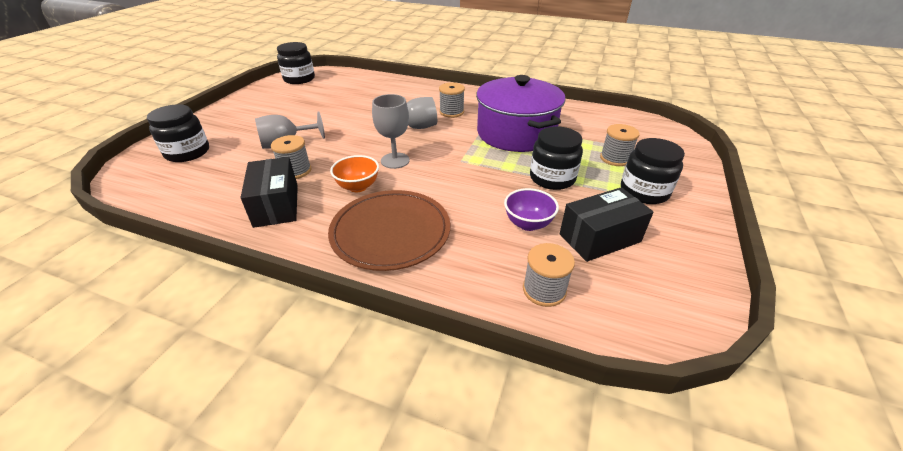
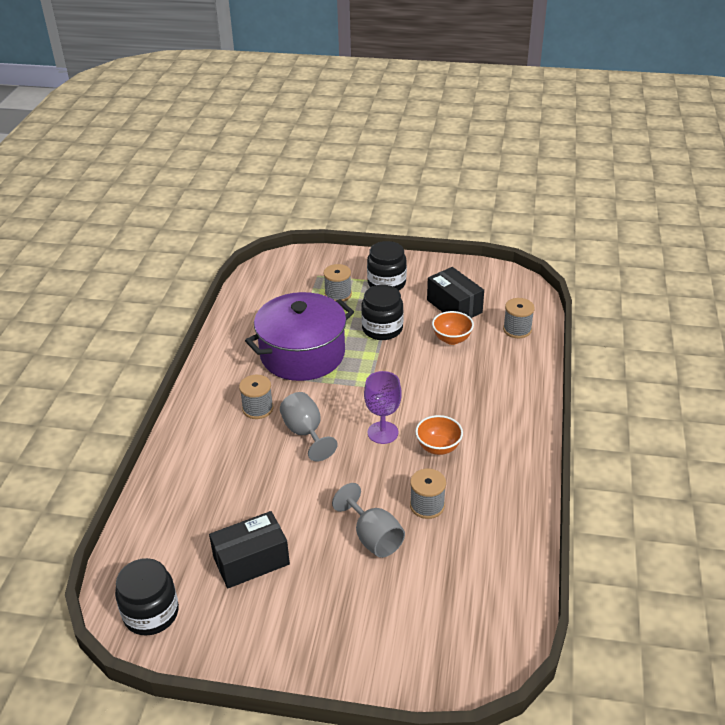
camera: 100 degrees left, 0 degrees up
black jar [147,104,209,162] -> none
black box [240,157,298,228] -> black box moved to [209,511,290,588]
brown plate [328,190,450,271] -> none
grey goblet [372,94,410,169] -> purple goblet [364,371,402,444]
purple bowl [504,188,559,231] -> orange bowl [432,311,474,345]

